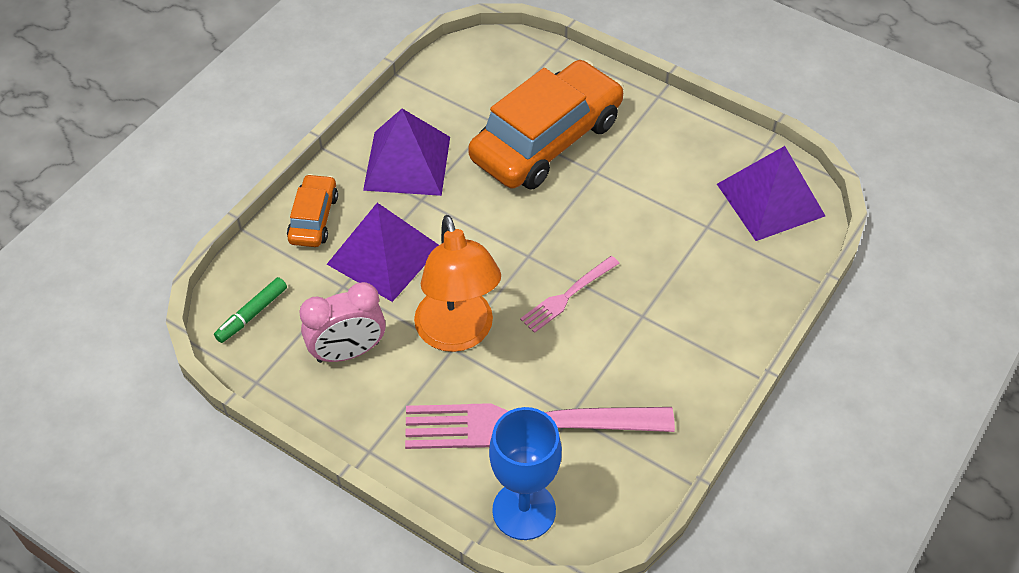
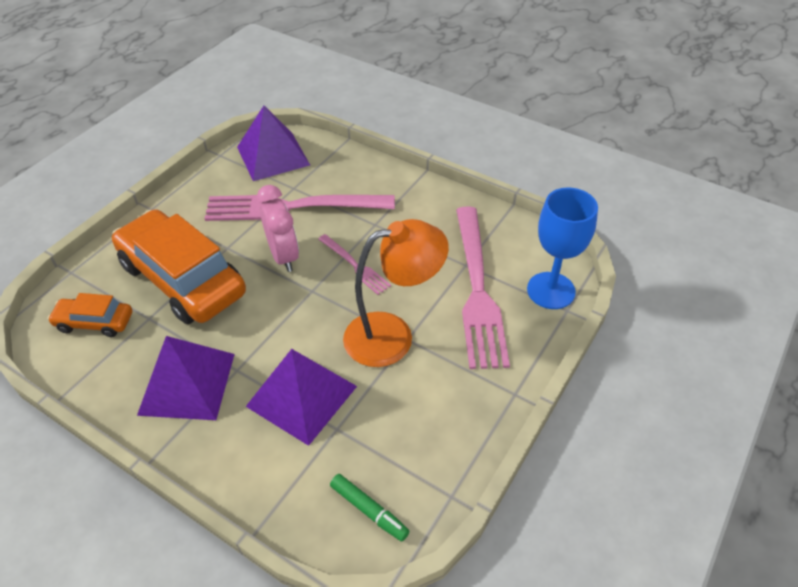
camera: 90 degrees left, 5 degrees down
orange car [287,174,338,247] -> orange car moved to [47,293,132,337]
pink clock [299,282,386,363] -> pink clock moved to [257,185,299,272]
none -> pink fork [204,195,395,221]

